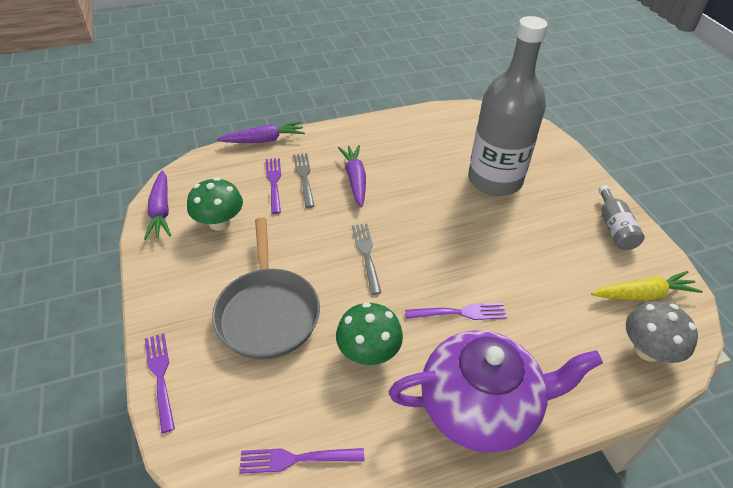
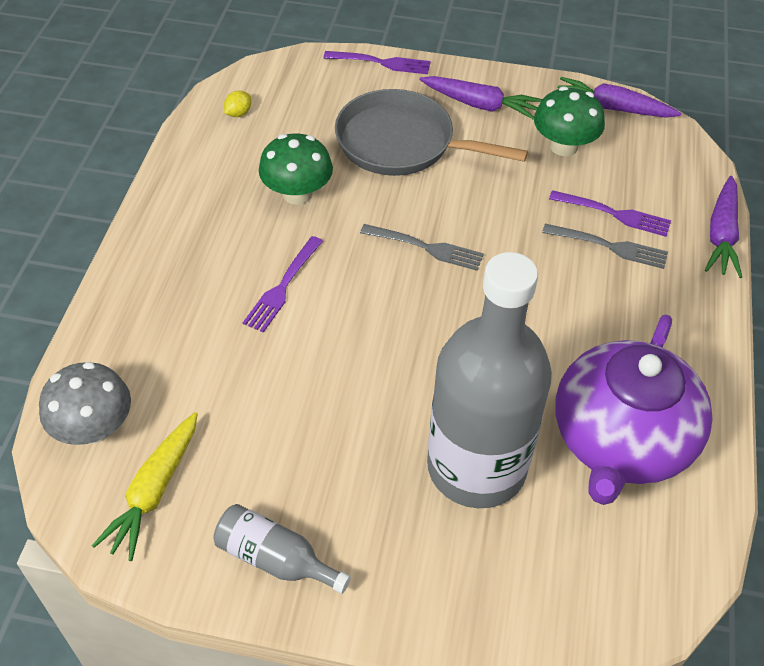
camera: 120 degrees right, 5 degrees up
purple fork [239,448,364,474] -> yellow lemon [224,91,251,117]
purple carrot [338,145,366,207] -> purple carrot moved to [420,76,542,120]
purple teapot [389,331,603,453] -> purple teapot moved to [555,315,713,505]

